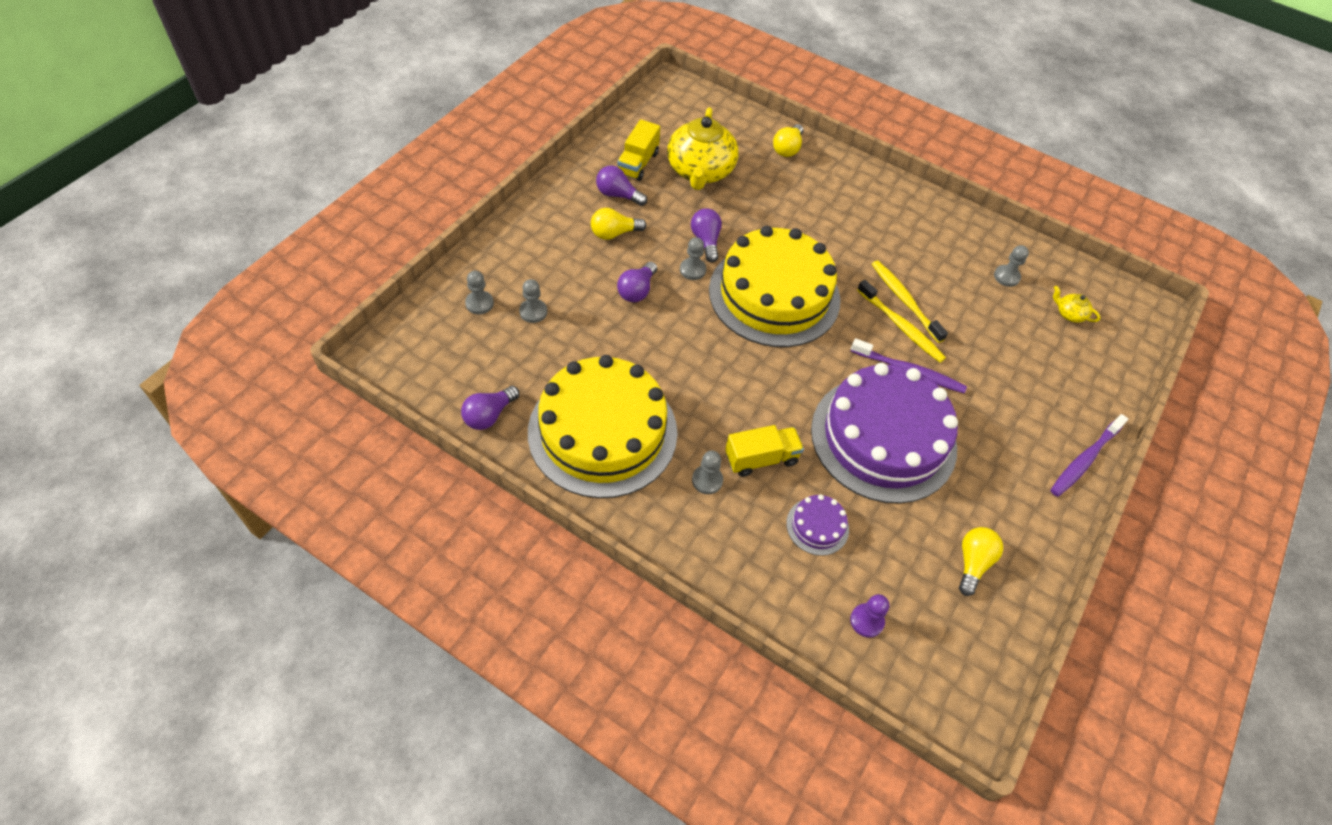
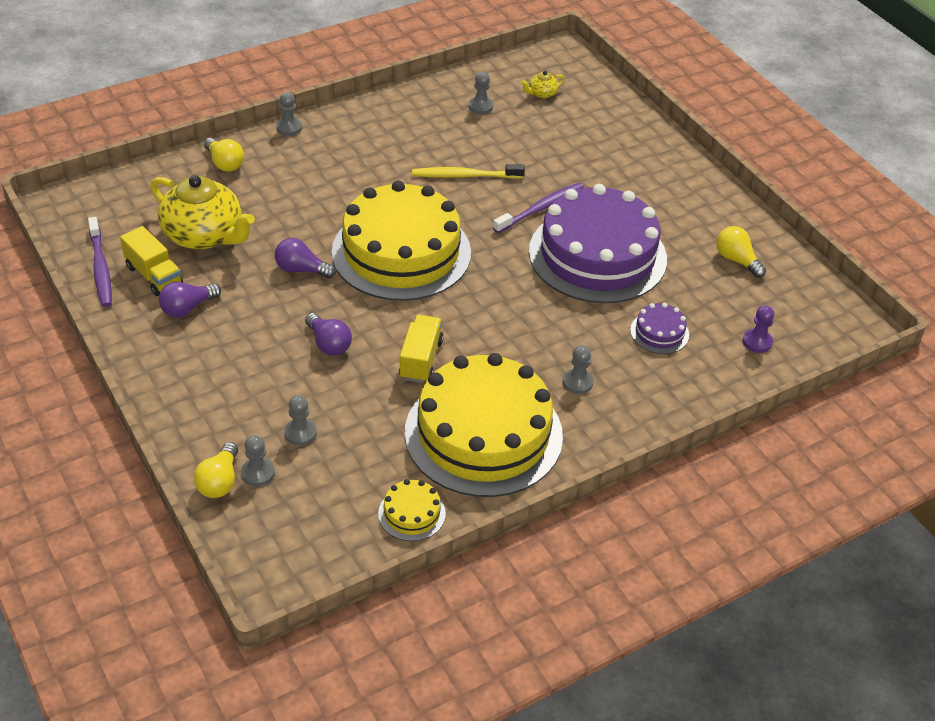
camera: 60 degrees left, 10 degrees down
purple light bulb [461,386,519,430] -> yellow cake [378,479,446,541]
yellow light bulb [591,208,646,240] -> yellow light bulb moved to [194,442,238,498]
grey pawn [680,237,706,280] -> grey pawn moved to [276,92,302,136]
yellow truck [725,425,804,477] -> yellow truck moved to [399,314,444,383]
yellow toothbrush [857,280,946,363] -> none
purple toothbrush [1050,414,1128,497] -> purple toothbrush moved to [88,217,112,307]

